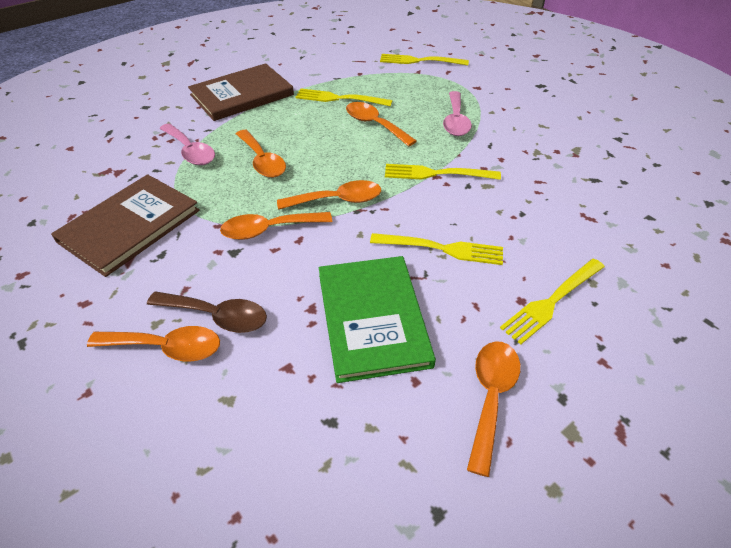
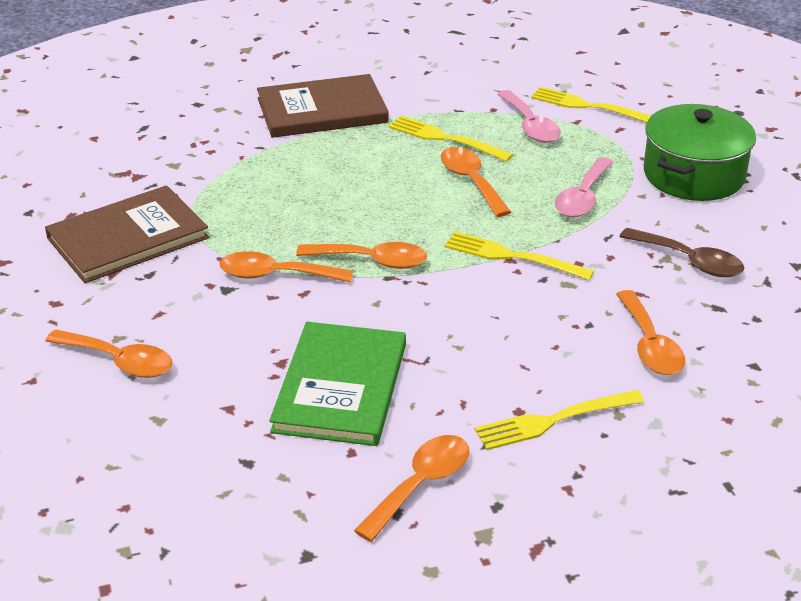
camera: 20 degrees right, 10 degrees down
brown spoon [147,292,267,333] -> brown spoon moved to [619,228,744,277]
pink spoon [159,123,215,165] -> pink spoon moved to [497,90,561,143]
orange spoon [236,130,286,178] -> orange spoon moved to [616,290,685,375]
yellow fork [370,233,503,265] -> none
none -> green pot [644,104,756,201]

